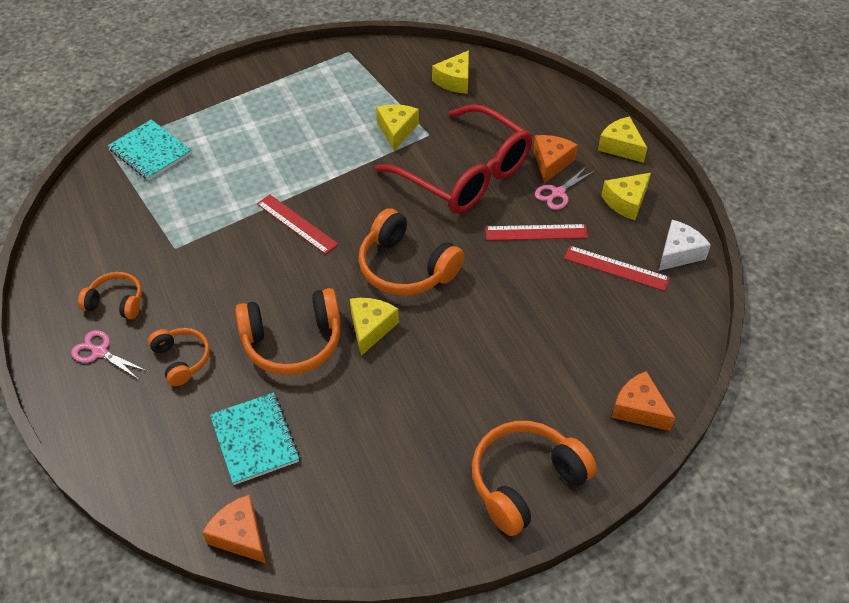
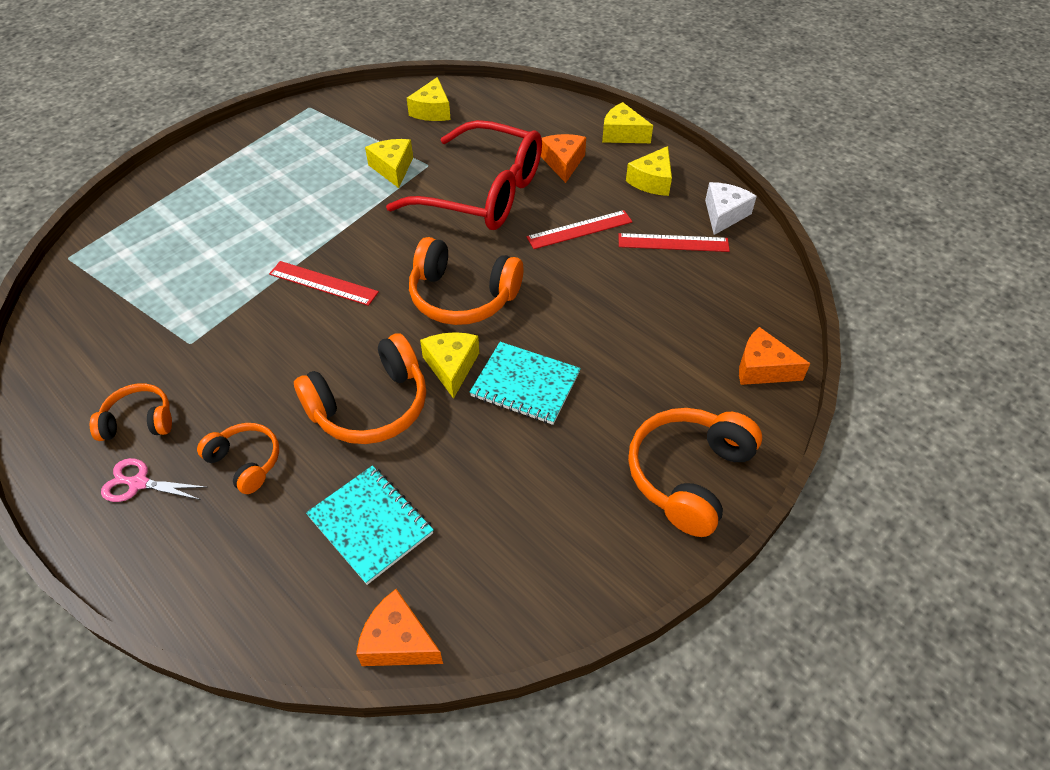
camera: 20 degrees left, 0 degrees up
turquoise notebook [108,120,192,180] -> turquoise notebook moved to [470,342,581,425]
pink scissors [535,166,595,210] -> none

